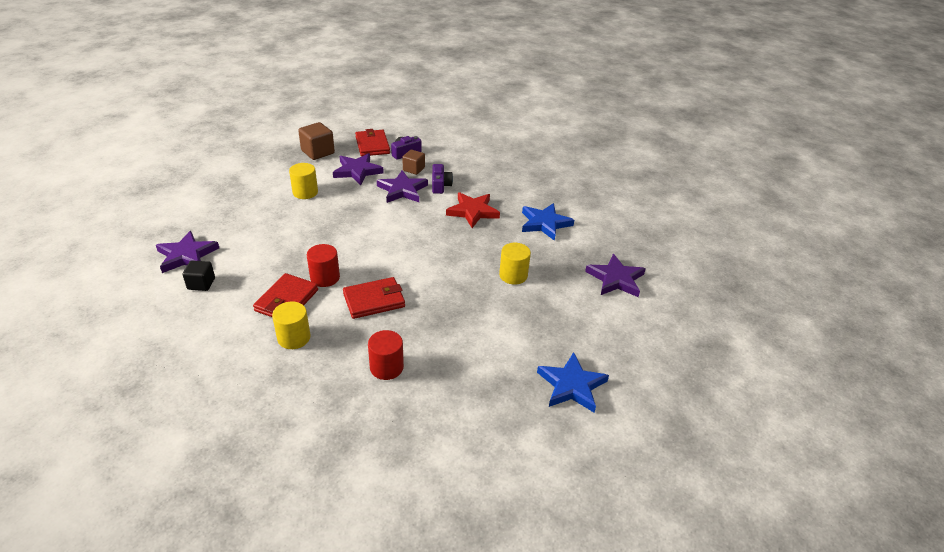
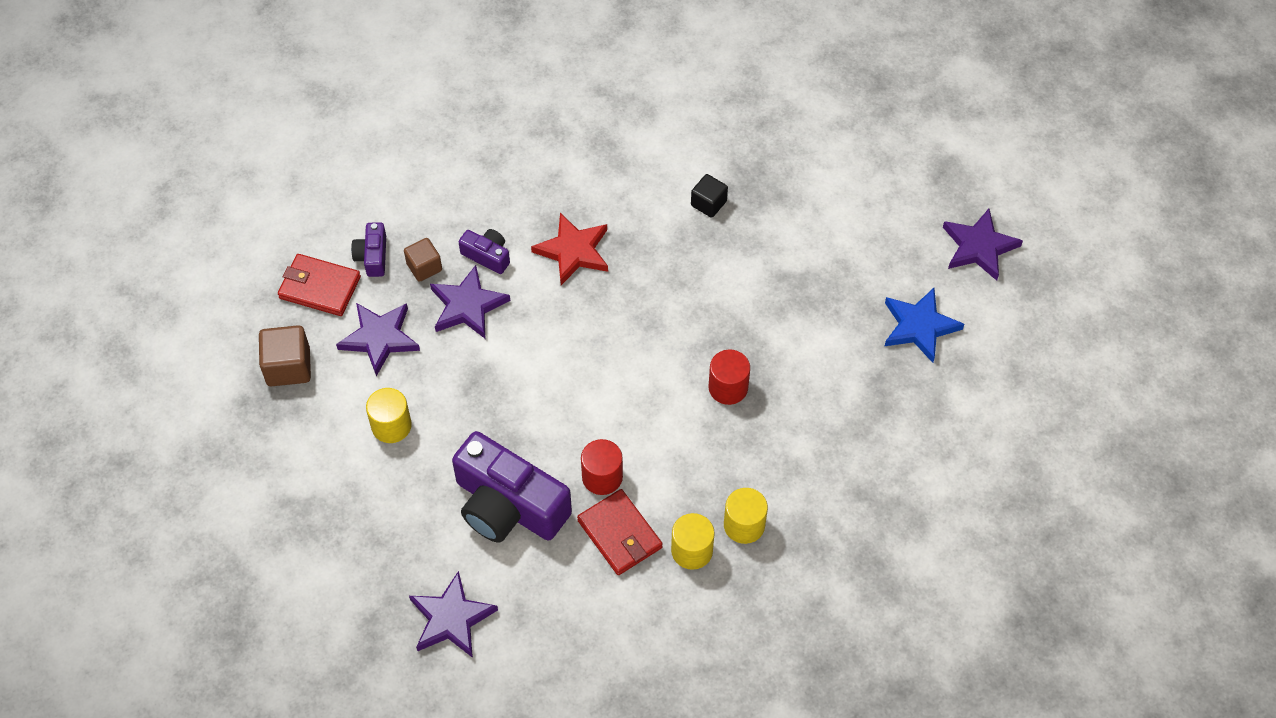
camera: 55 degrees left, 20 degrees up
black cube [182,260,215,291] -> black cube moved to [691,174,728,218]
red wallet [343,277,405,319] -> none
red cylinder [368,330,404,380] -> red cylinder moved to [708,349,750,405]
yellow cylinder [499,243,531,285] -> yellow cylinder moved to [724,488,768,544]
blue star [522,203,574,241] -> none
purple star [585,254,646,297] -> purple star moved to [943,209,1023,281]
none -> purple camera [452,431,572,543]

